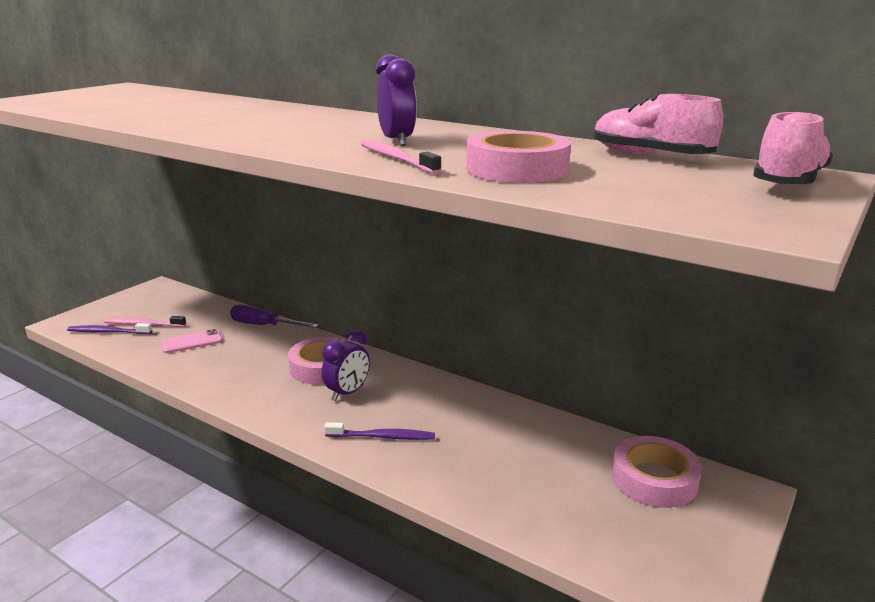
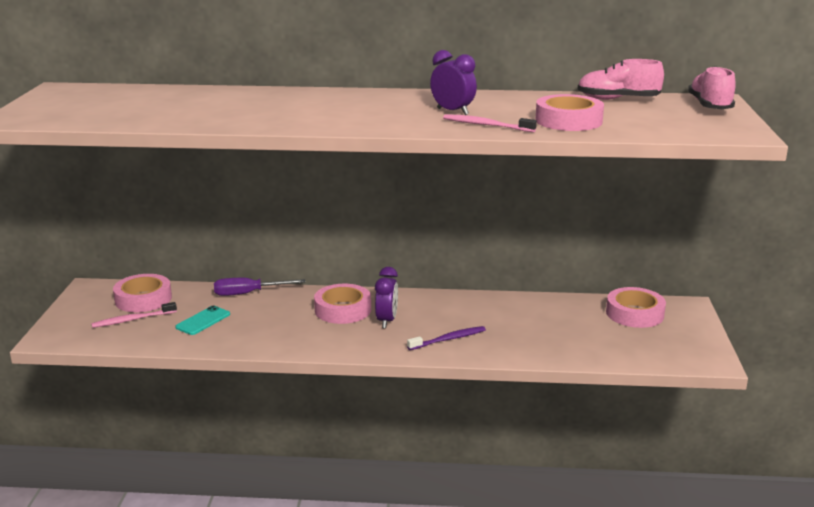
camera: 30 degrees left, 0 degrees up
purple toothbrush [67,323,152,334] -> none
pink phone [161,329,223,353] -> turquoise phone [175,306,230,335]
none -> pink tape [113,274,172,312]

